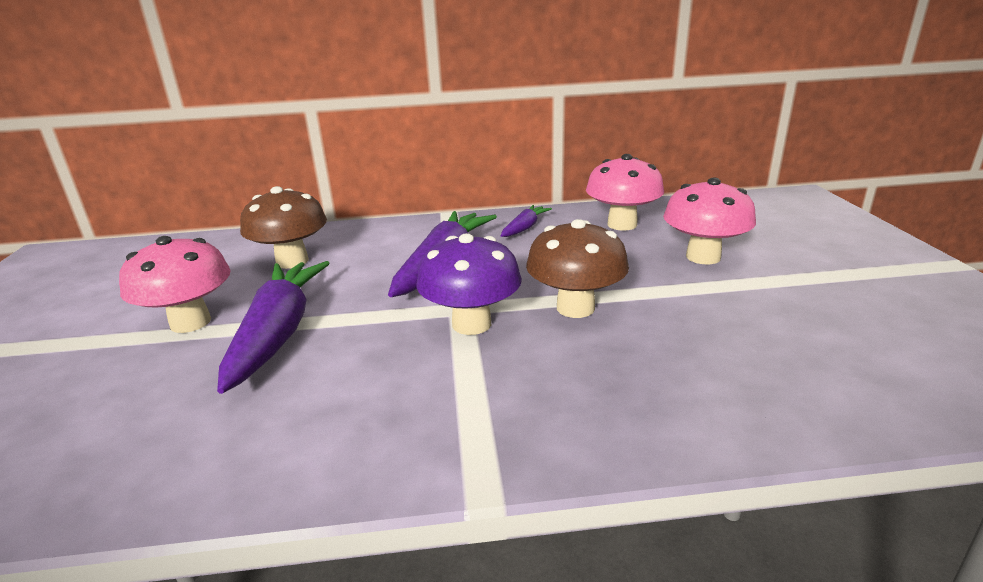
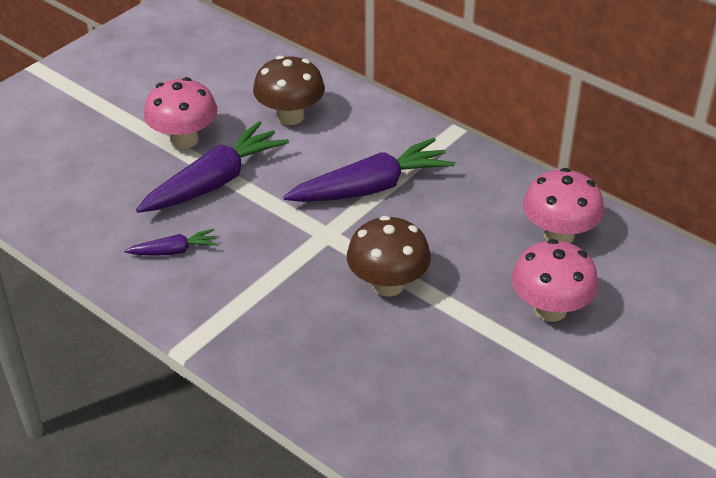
camera: 45 degrees right, 15 degrees up
purple mushroom [416,233,522,335] -> none
purple carrot [501,205,552,237] -> purple carrot moved to [124,229,217,256]

